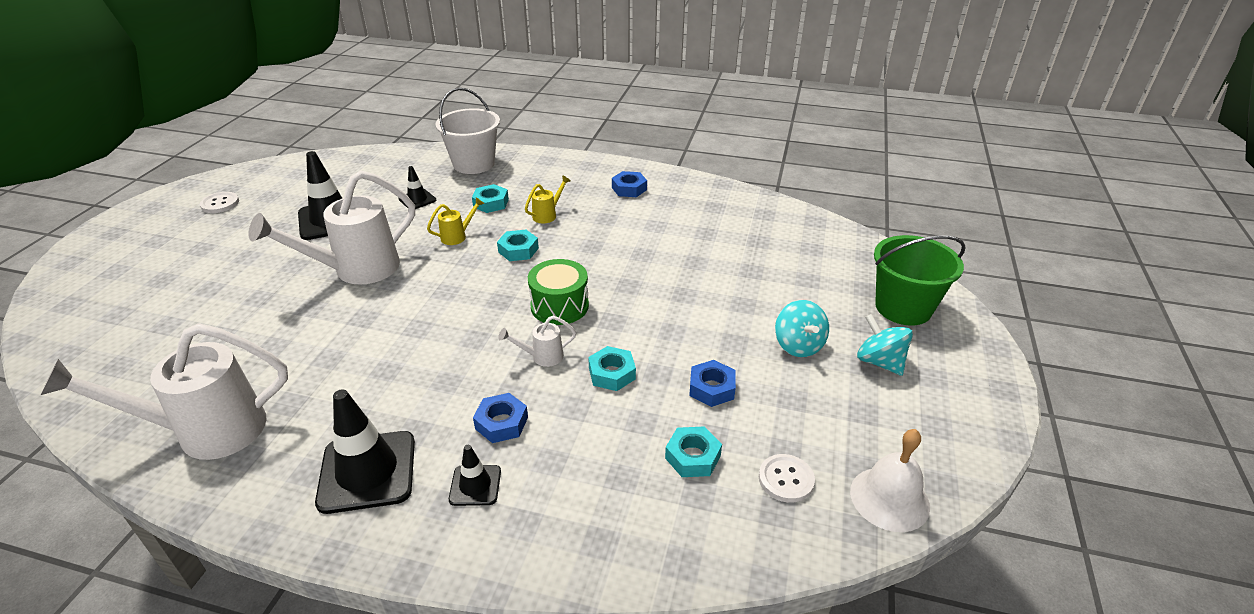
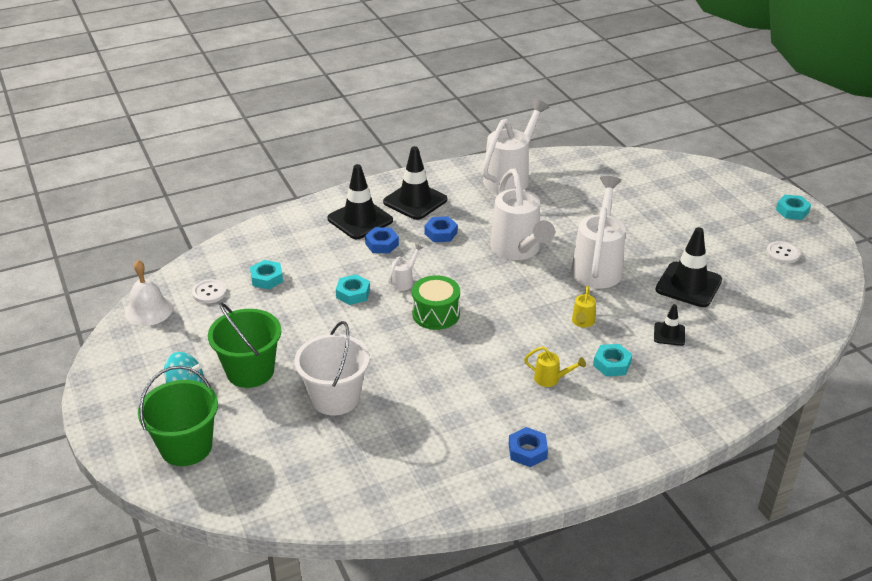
camera: 140 degrees right, 0 degrees up
white bucket [435,88,500,174] -> white bucket moved to [294,321,370,415]
black traffic cone [449,445,501,506] -> black traffic cone [327,164,393,239], size x1.92
turquoise nut [497,230,539,261] -> turquoise nut moved to [776,195,811,220]
yellow watering can [525,175,571,223] -> yellow watering can turned 75 degrees counterclockwise [524,346,586,387]
blue nut [689,360,736,407] -> blue nut moved to [424,217,458,242]
turquoise spinning top [775,300,829,357] -> green bucket [208,302,281,388]
none -> white watering can [490,169,555,260]

